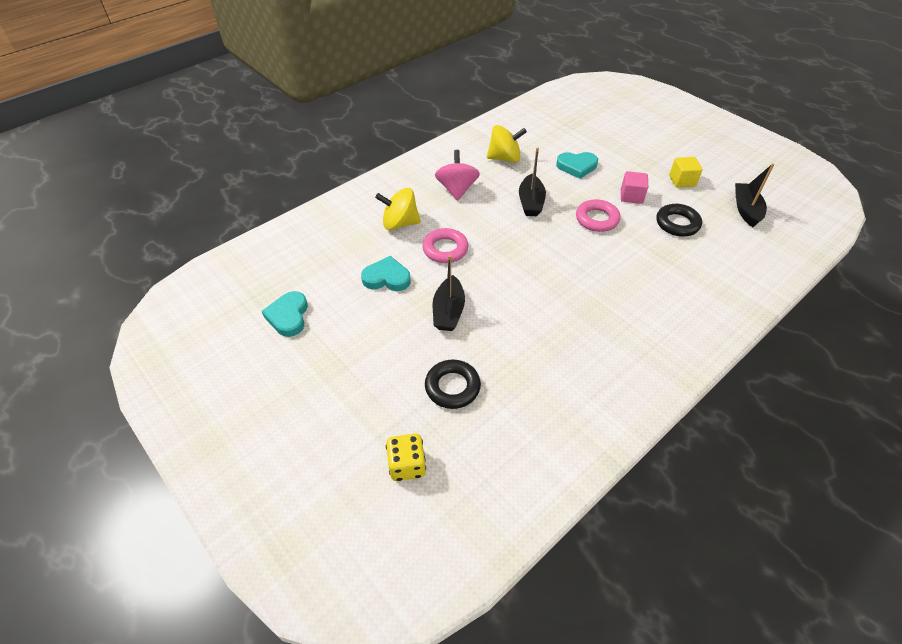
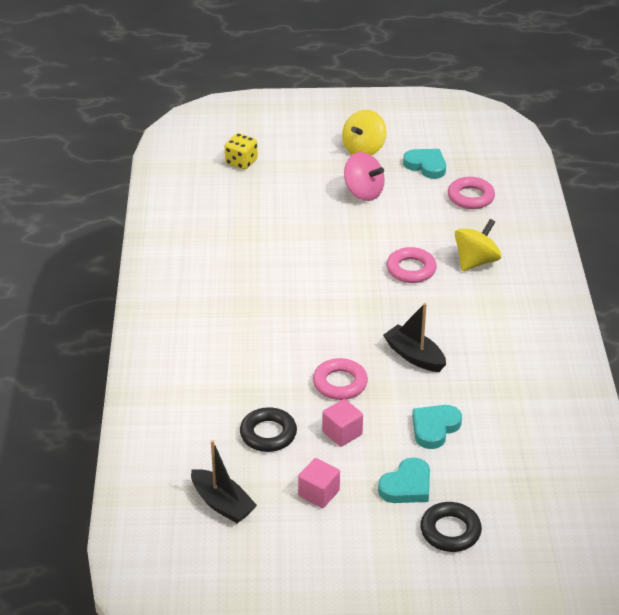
camera: 130 degrees right, 10 degrees down
turquoise heart [361,256,411,291] -> turquoise heart moved to [378,457,430,503]
black ring [425,359,481,409] -> black ring moved to [420,502,482,552]
black boat [433,255,465,331] -> none
pink spinning top [435,150,480,201] -> pink spinning top moved to [344,152,385,201]
yellow spinning top [487,125,527,163] -> yellow spinning top moved to [342,110,386,155]
yellow cube [669,157,703,188] -> pink cube [298,458,340,508]
none -> pink ring [448,177,495,209]

